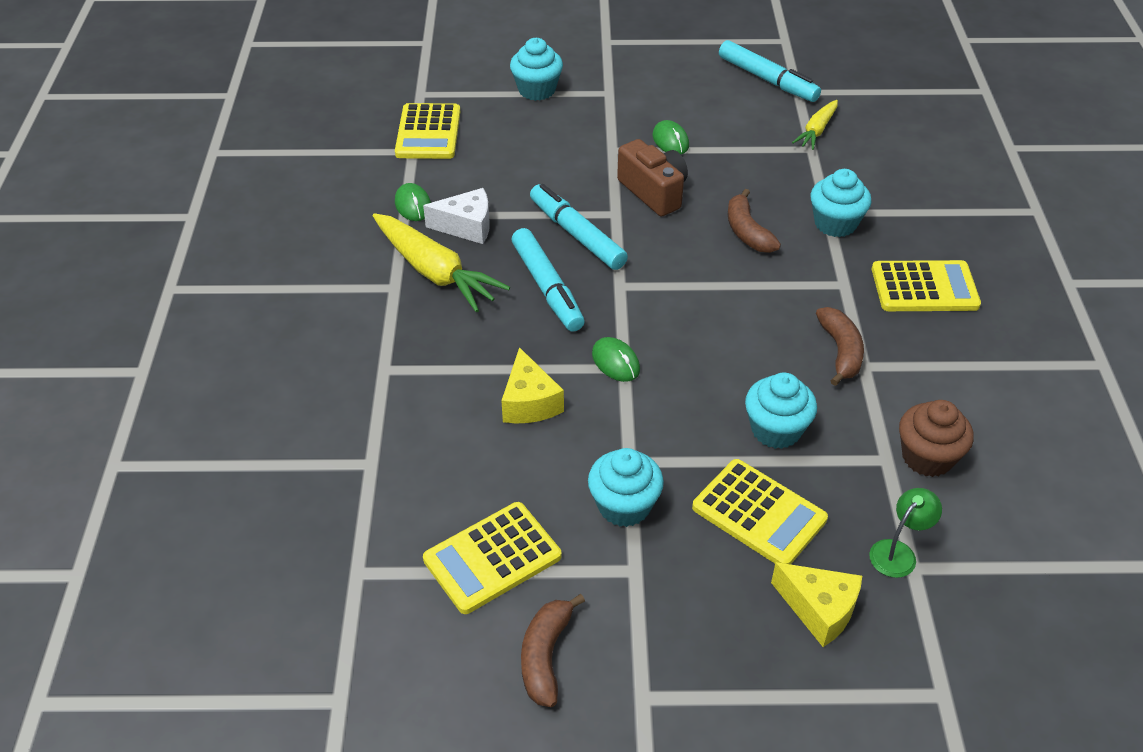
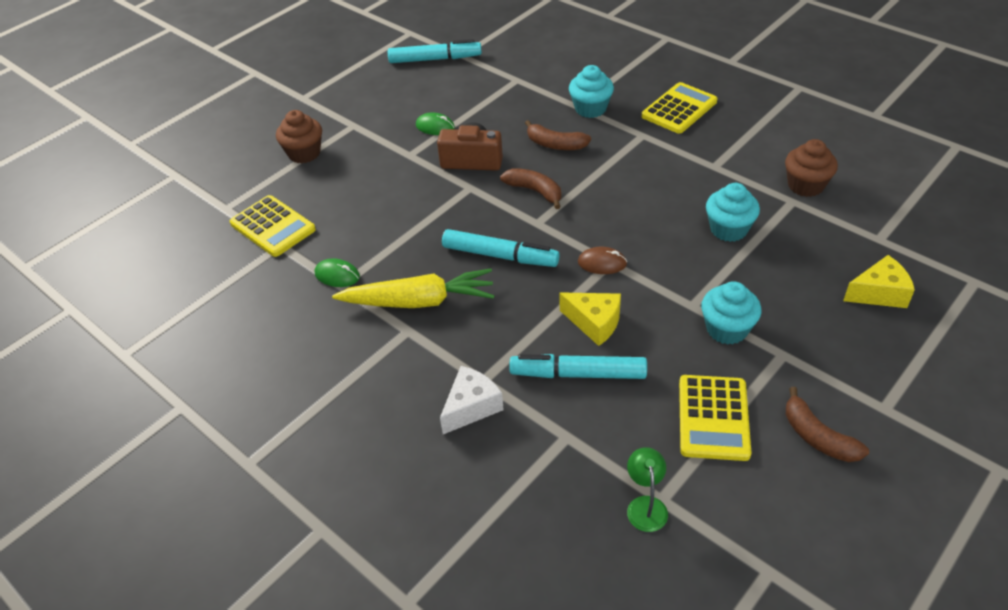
camera: 45 degrees left, 0 degrees up
white cheese [423,188,490,244] -> white cheese moved to [440,366,504,434]
turquoise cupcake [510,38,563,101] -> brown cupcake [276,110,322,163]
turquoise marker [530,184,628,270] -> turquoise marker moved to [509,354,647,379]
green mouse [592,337,640,382] -> brown mouse [578,247,627,274]
yellow calculator [692,459,828,564] -> none
yellow carrot [792,100,838,150] -> none
brown banana [816,307,864,386] -> brown banana moved to [500,168,561,209]
green lamp [869,488,942,578] -> green lamp moved to [627,447,668,532]

